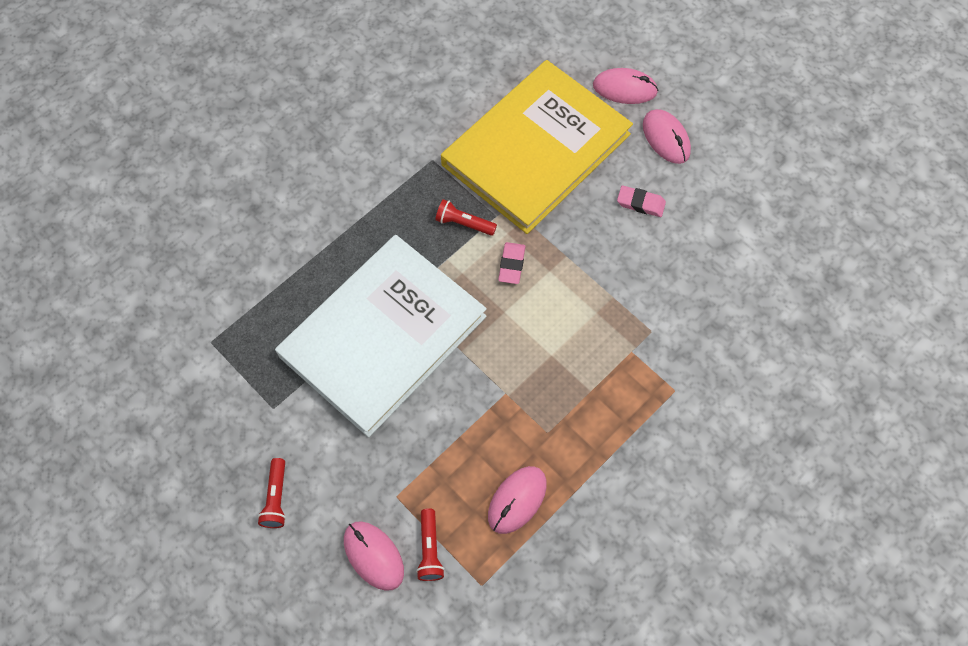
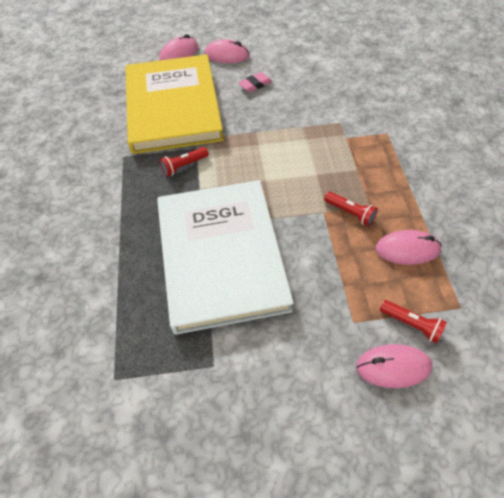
camera: 50 degrees left, 10 degrees down
red flashlight [258,458,286,528] -> red flashlight moved to [324,192,378,226]
pink mouse [488,466,547,534] -> pink mouse turned 75 degrees counterclockwise [375,230,442,265]
pink eraser [498,242,525,284] -> none

